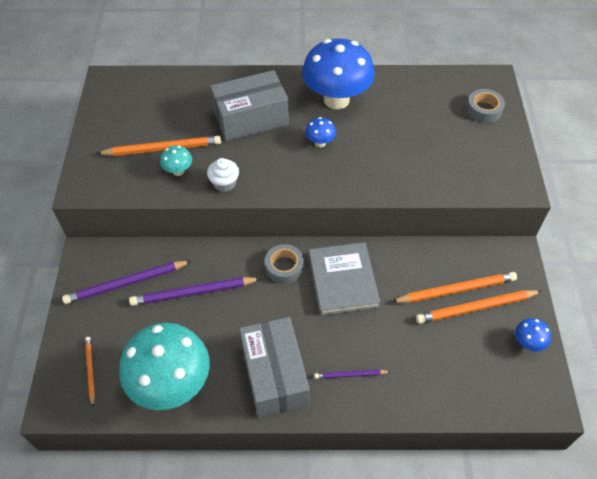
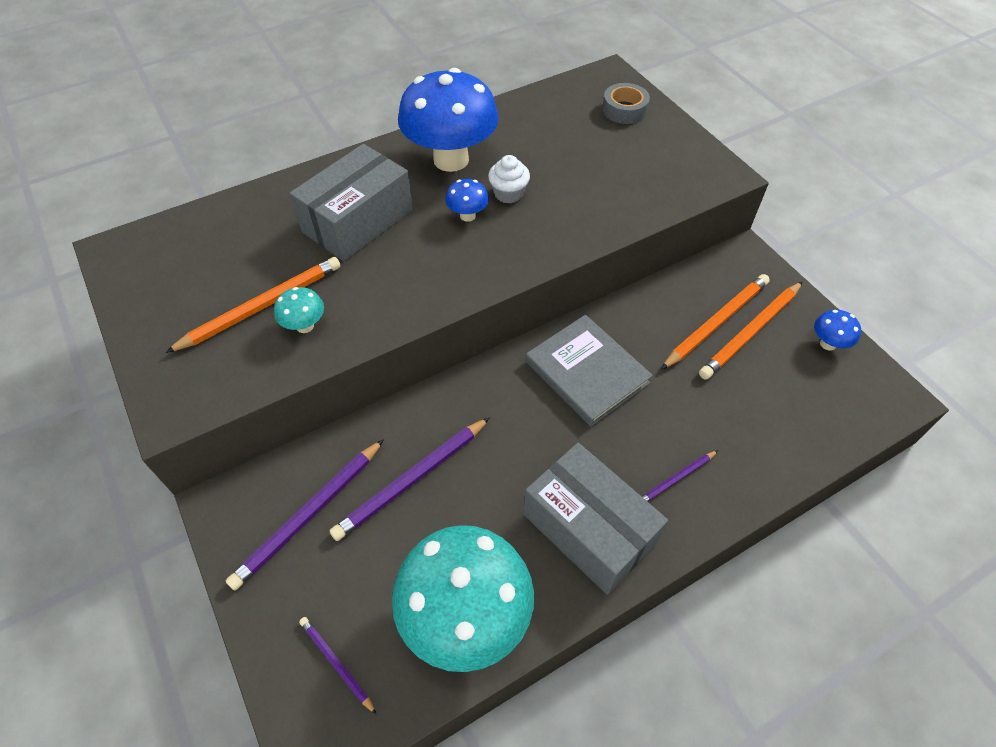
camera: 30 degrees left, 0 degrees up
orange pencil [85,337,95,406] -> purple pencil [299,617,377,715]
white cupcake [207,158,239,192] -> white cupcake moved to [488,155,530,203]
grey tape [265,244,304,284] -> none

